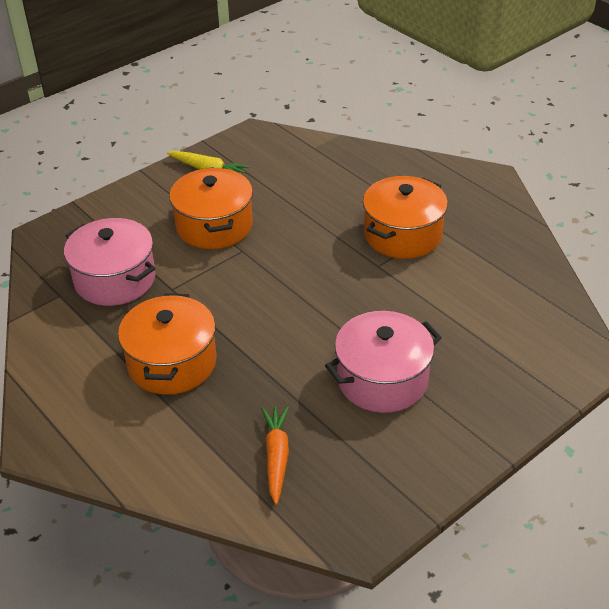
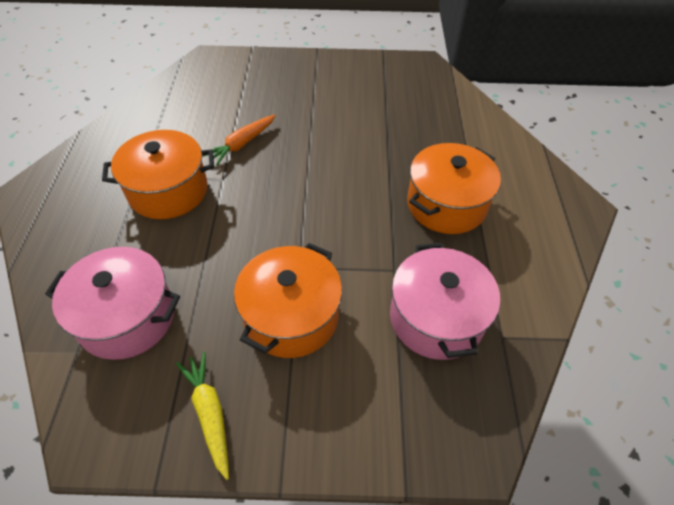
camera: 140 degrees left, 10 degrees up
orange carrot [261,406,289,505] -> orange carrot moved to [202,114,276,166]
pink pot [325,311,442,413] -> pink pot moved to [45,247,180,360]

